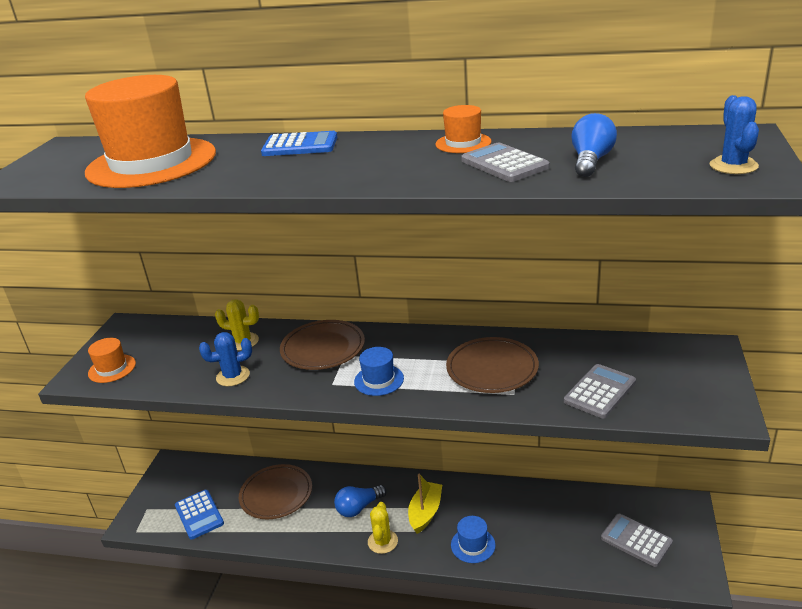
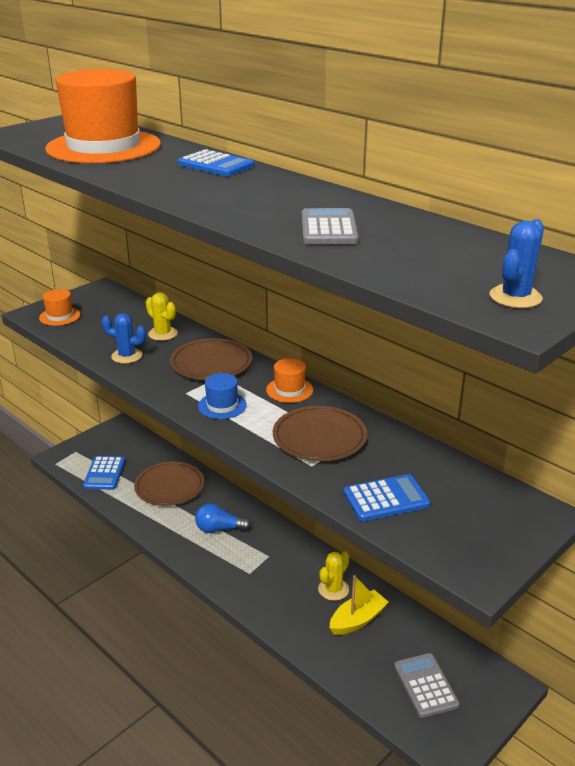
camera: 30 degrees right, 0 degrees up
yellow cactus [368,502,398,554] -> yellow cactus moved to [318,551,349,601]
yellow boat [408,474,442,534] -> yellow boat moved to [329,575,388,635]
orange hat [435,105,491,153] -> orange hat moved to [266,358,313,403]
blue hat [451,516,496,563] -> none
grey calculator [564,364,636,418] -> blue calculator [344,474,430,521]
blue light bulb [571,113,617,177] -> none

